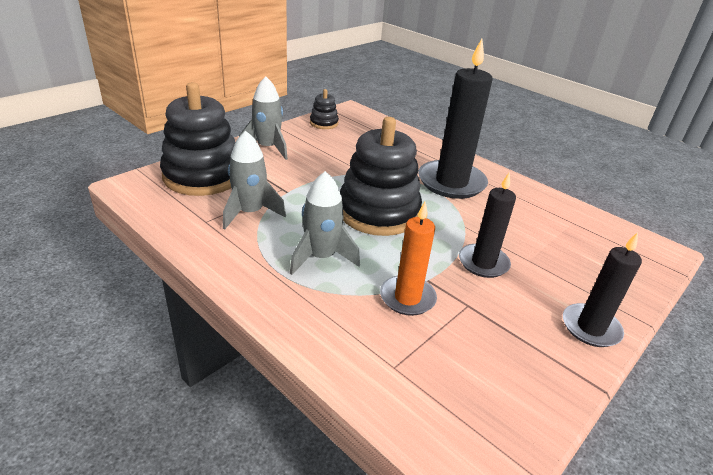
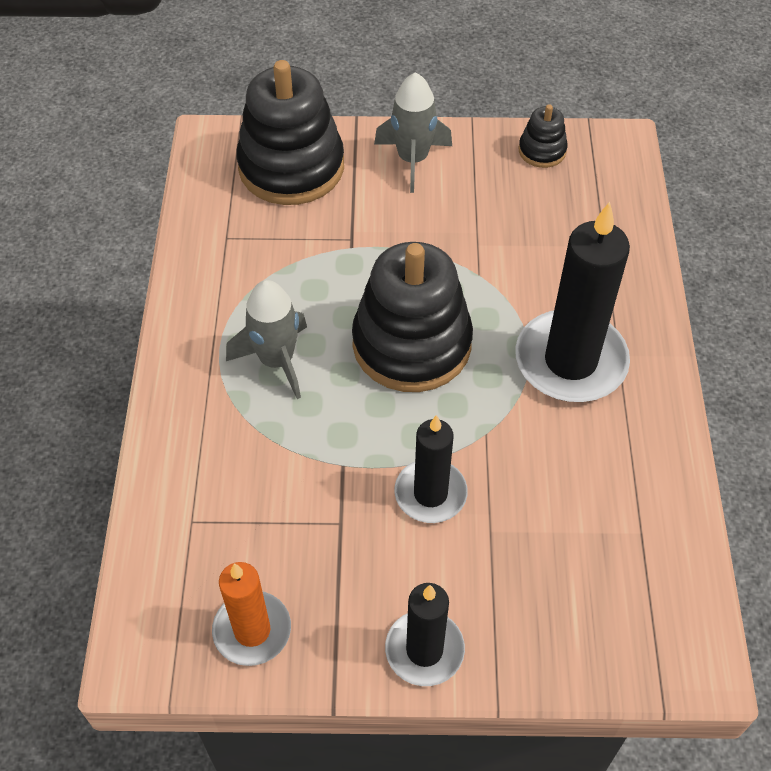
camera: 50 degrees right, 20 degrees up
grey rocket [223,131,286,229] -> none
orange candle [380,202,437,316] -> orange candle moved to [212,562,291,666]

